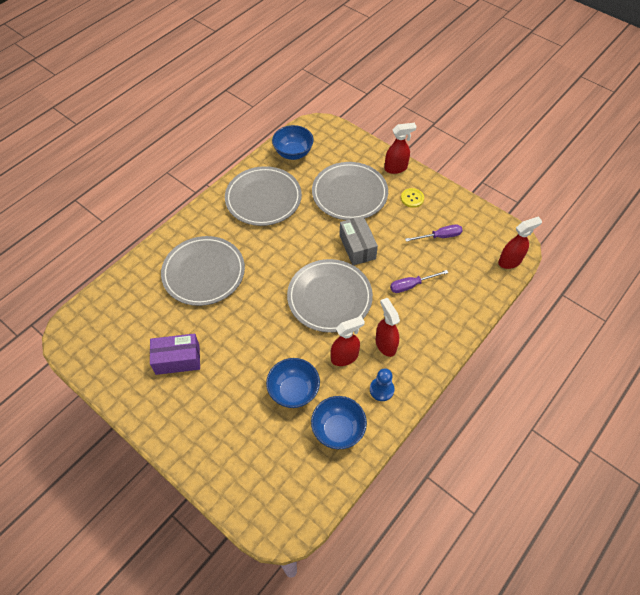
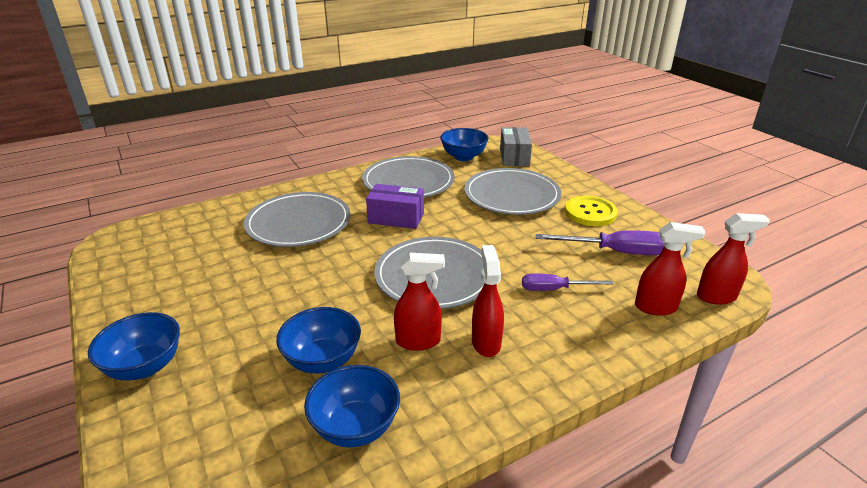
camera: 20 degrees right, 25 degrees down
purple box [150,333,200,375] -> purple box moved to [366,184,424,229]
grey box [339,216,378,265] -> grey box moved to [500,127,532,166]
blue pawn [370,368,395,401] -> none
red spray bottle [384,123,417,174] -> red spray bottle moved to [635,222,705,315]
yellow button [401,188,424,208] -> yellow button [565,196,618,226], size x1.66
purple screwdriver [405,224,463,242] -> purple screwdriver [536,230,664,255], size x1.55
none -> blue bowl [88,312,180,381]

